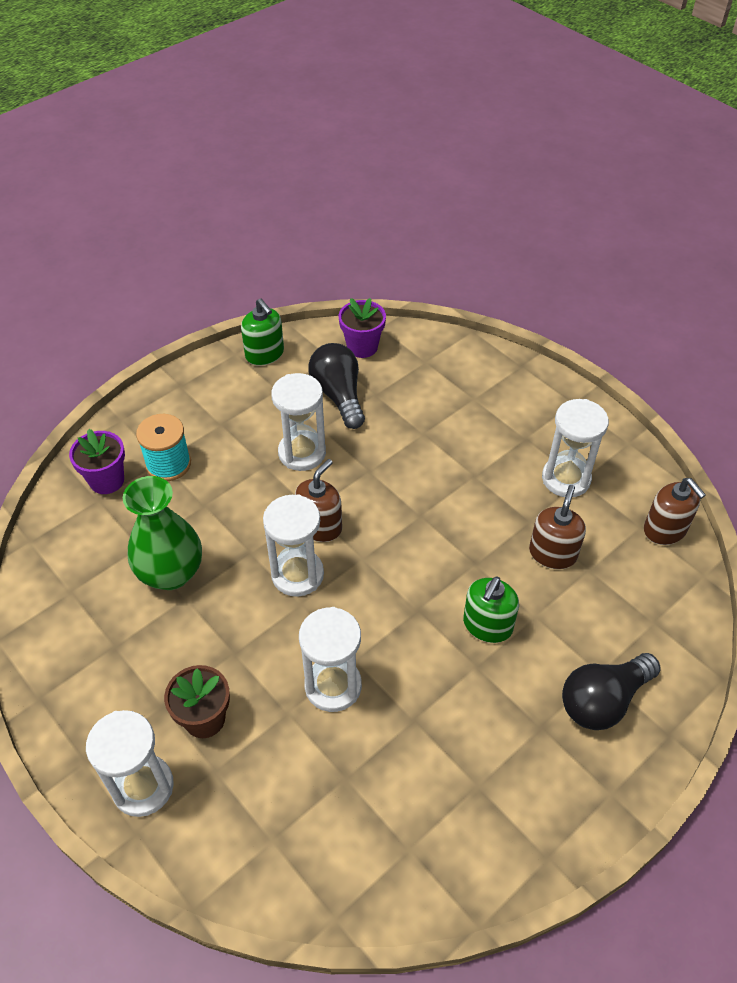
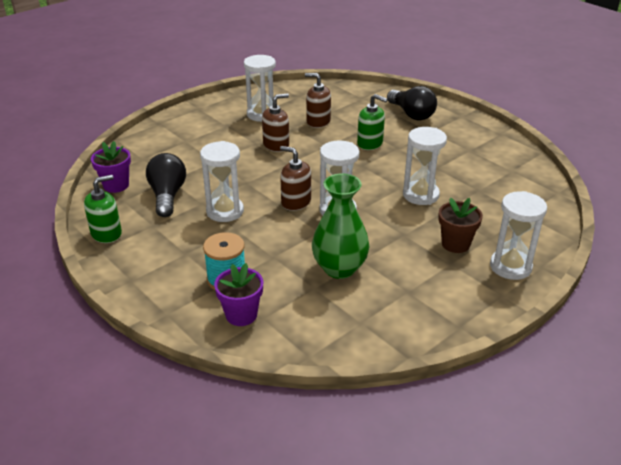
camera: 90 degrees left, 15 degrees down
black light bulb [308,343,365,429] -> black light bulb turned 105 degrees clockwise [146,153,186,217]
brown soap dispenser [644,478,706,545] -> brown soap dispenser moved to [262,93,289,152]

